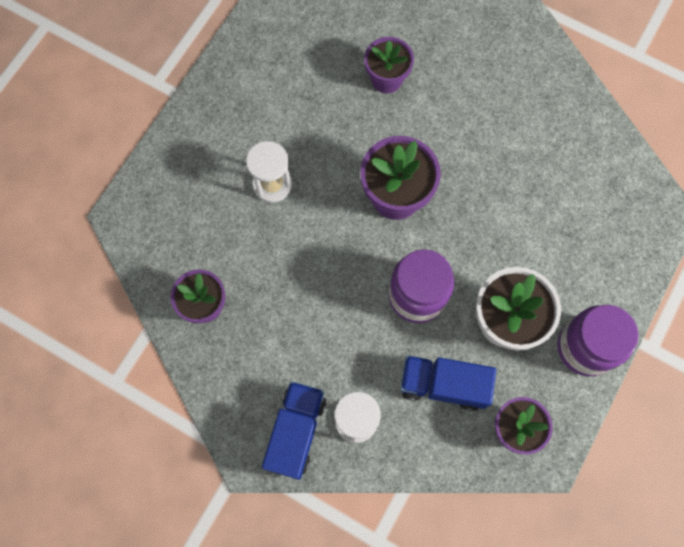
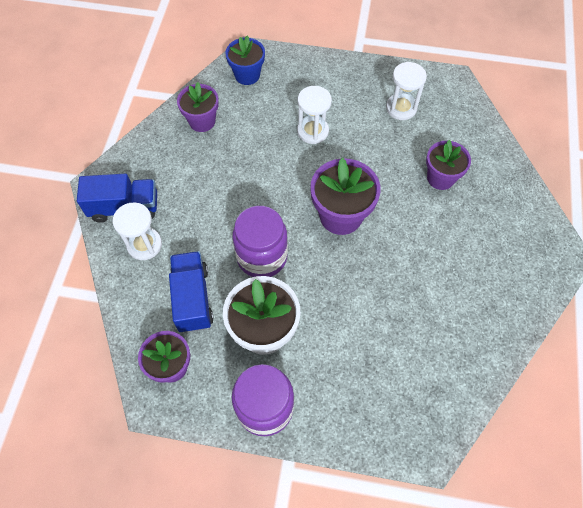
camera: 70 degrees right, 10 degrees down
none -> blue flower pot [225,36,265,85]
none -> white hourglass [386,62,427,120]

